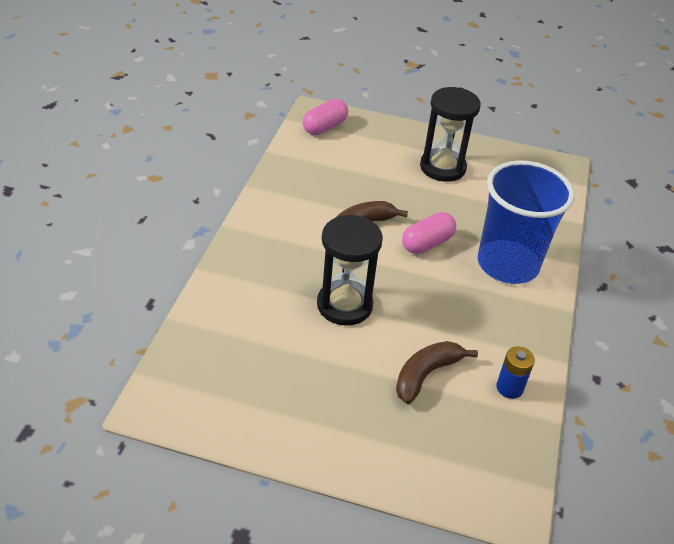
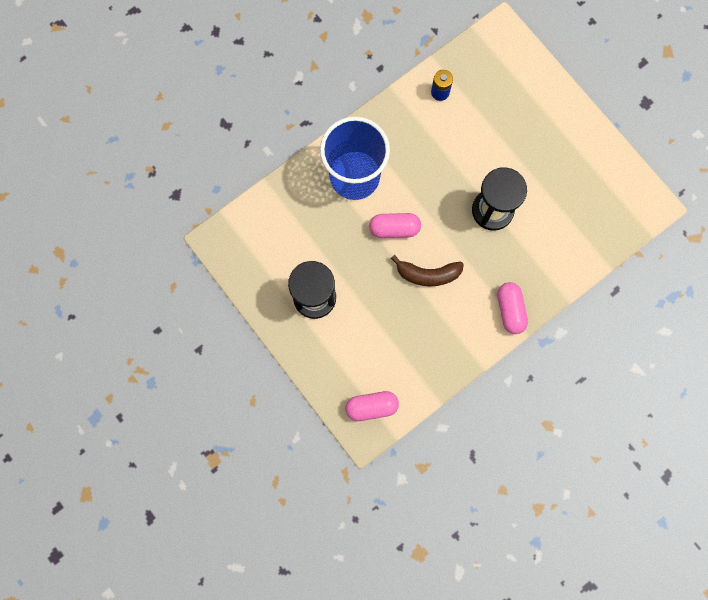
camera: 140 degrees left, 35 degrees up
brown banana [396,341,478,404] -> none
none -> pink capsule [497,282,528,334]

